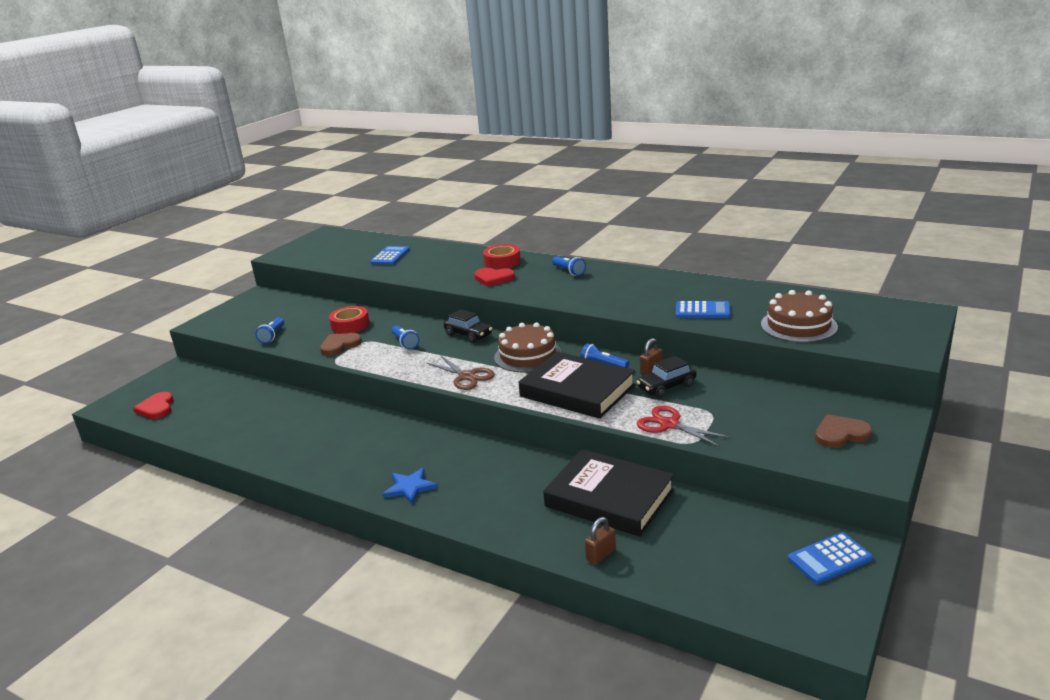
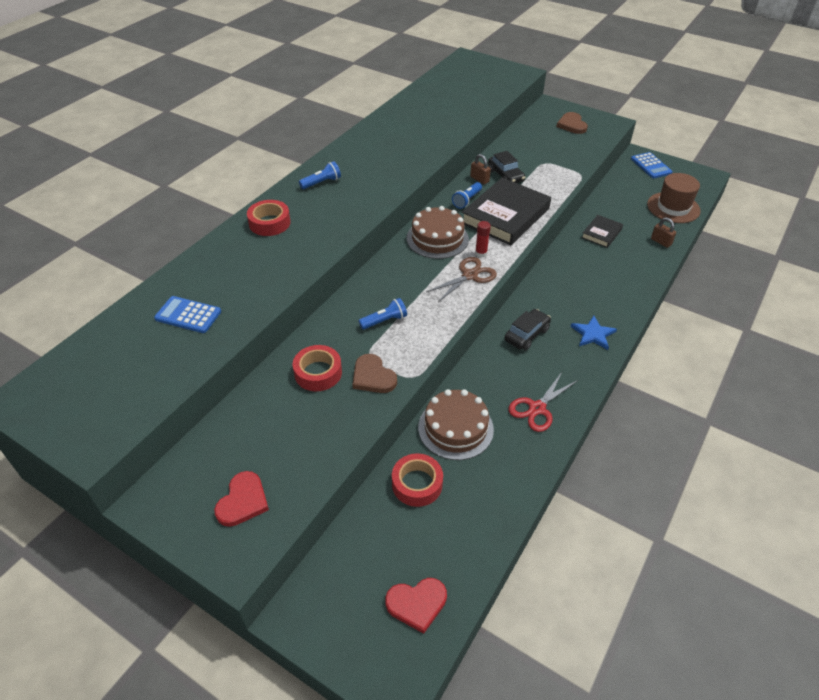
camera: 90 degrees left, 20 degrees up
blue flashlight [255,317,284,343] -> none
black car [444,309,492,343] -> black car moved to [505,309,551,350]
red heart [474,268,515,287] -> red heart moved to [214,471,269,527]
black book [543,449,674,537] -> black book [581,215,623,248], size x0.50
red scissors [637,406,731,447] -> red scissors moved to [508,372,578,432]
blue calculator [676,301,730,318] -> none
brown cake [761,290,838,343] -> brown cake moved to [418,389,494,460]
none -> red tape [392,453,443,507]
none -> red glue stick [475,221,491,258]
none -> brown hat [647,173,701,223]

